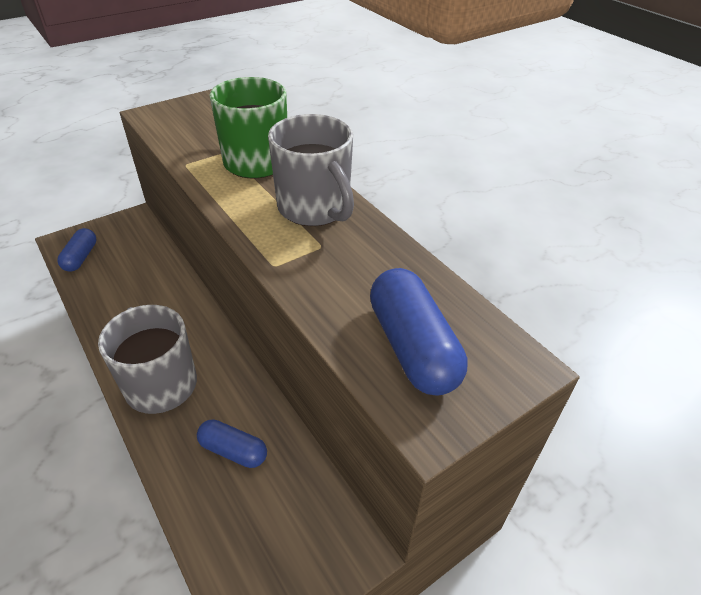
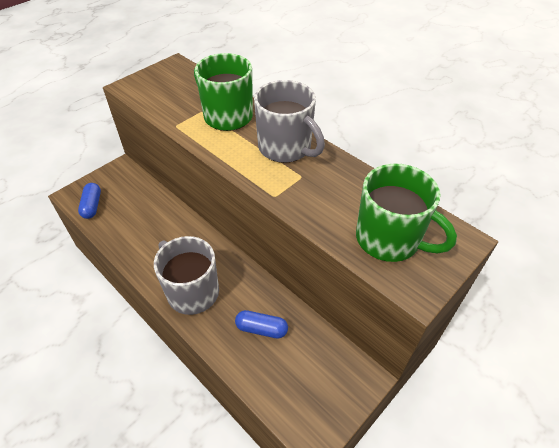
camera: 10 degrees left, 5 degrees up
blue capsule [370,268,467,396] -> green mug [356,163,457,262]

